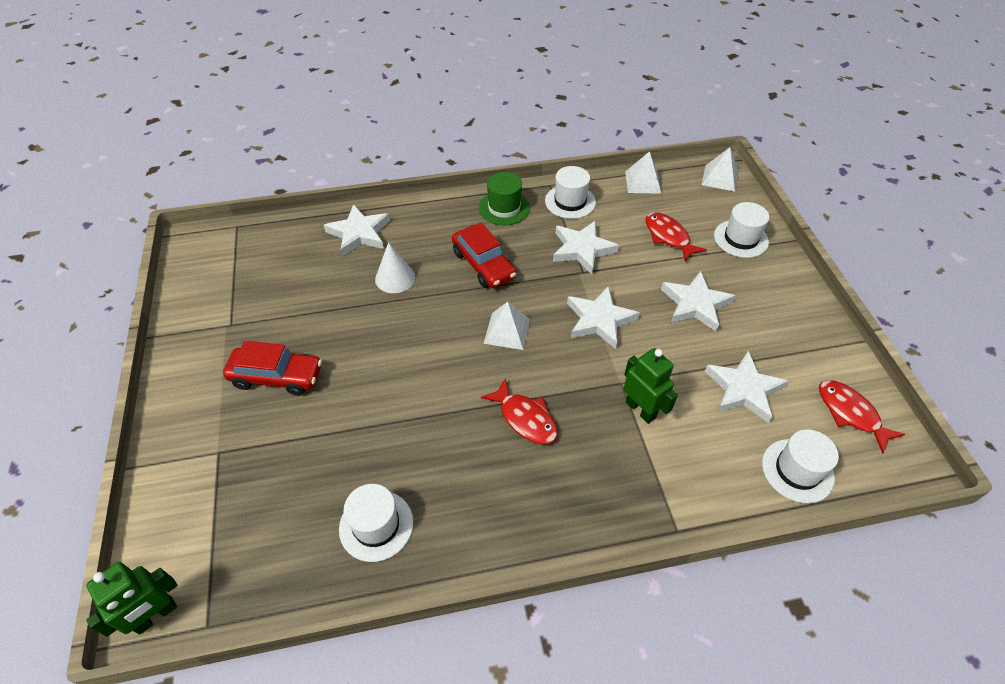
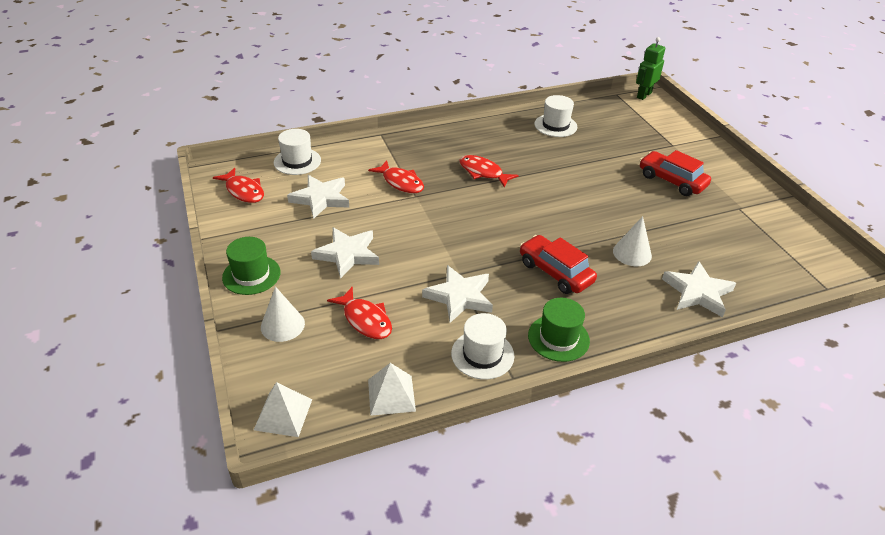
camera: 170 degrees right, 10 degrees down
red car [223,341,322,396] -> red car turned 45 degrees clockwise [639,150,711,196]
white pyramid [484,302,530,350] -> none
white star [567,286,639,349] -> none
green robot [623,348,678,424] -> red fish [368,160,424,193]
white hat [714,202,769,258] -> white cone [261,287,305,342]
none -> green hat [222,237,281,295]

